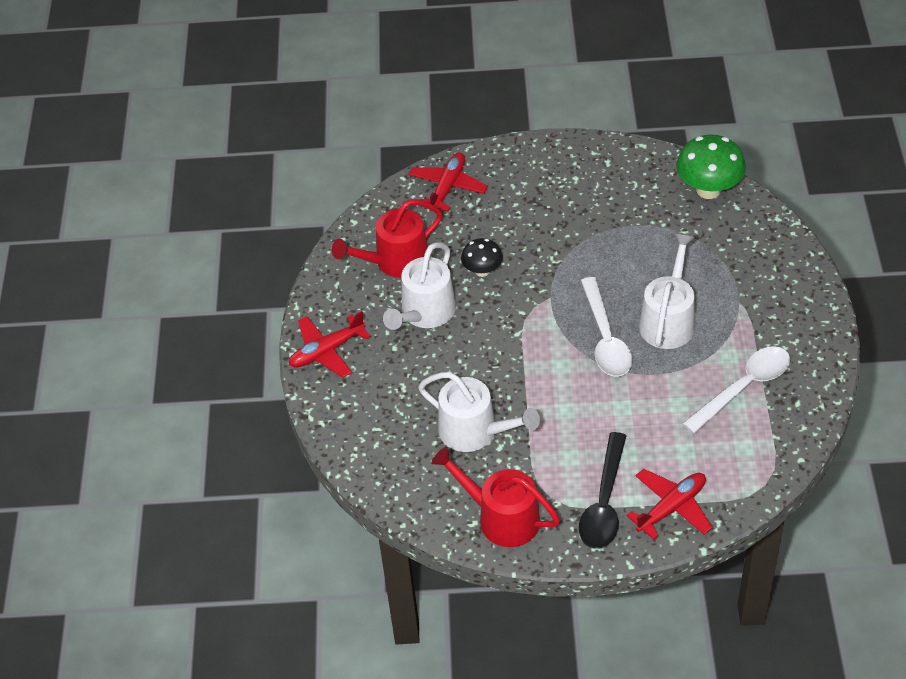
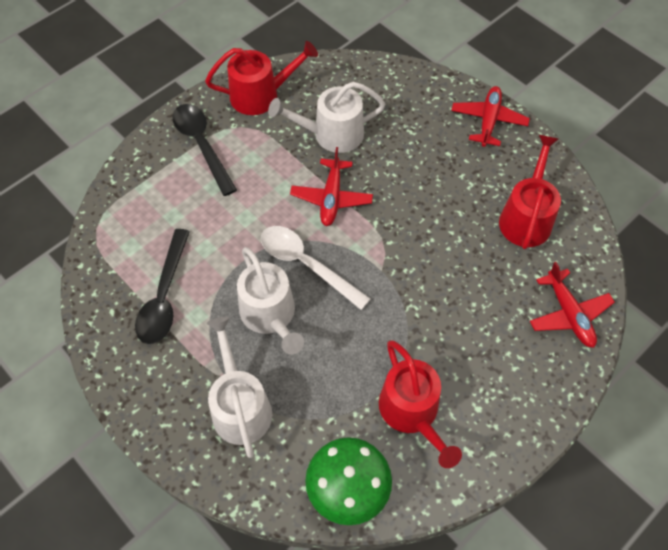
camera: 135 degrees right, 10 degrees up
white watering can [383,242,456,330] -> white watering can moved to [207,317,272,458]
black mushroom [461,238,503,277] -> none
red plane [626,469,713,539] -> red plane moved to [290,147,373,226]
white spoon [682,346,790,434] -> black spoon [135,229,190,344]
none -> red watering can [379,341,462,468]

